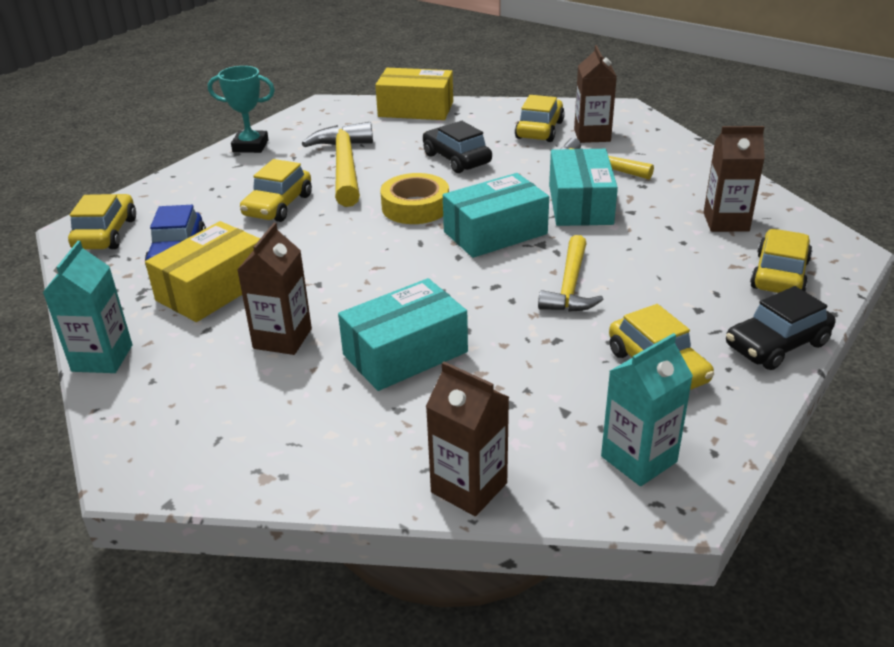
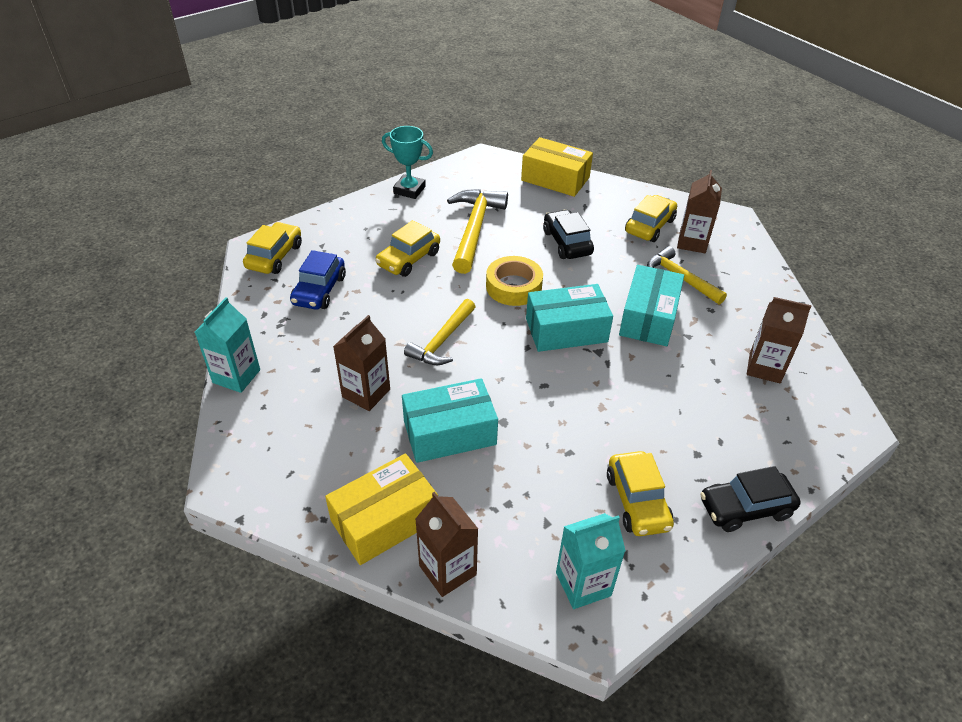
camera: 15 degrees right, 10 degrees up
yellow box [145,221,260,322] -> yellow box moved to [325,454,438,565]
yellow hammer [538,235,604,312] -> yellow hammer moved to [404,299,475,365]
yellow car [750,229,812,293] -> none

